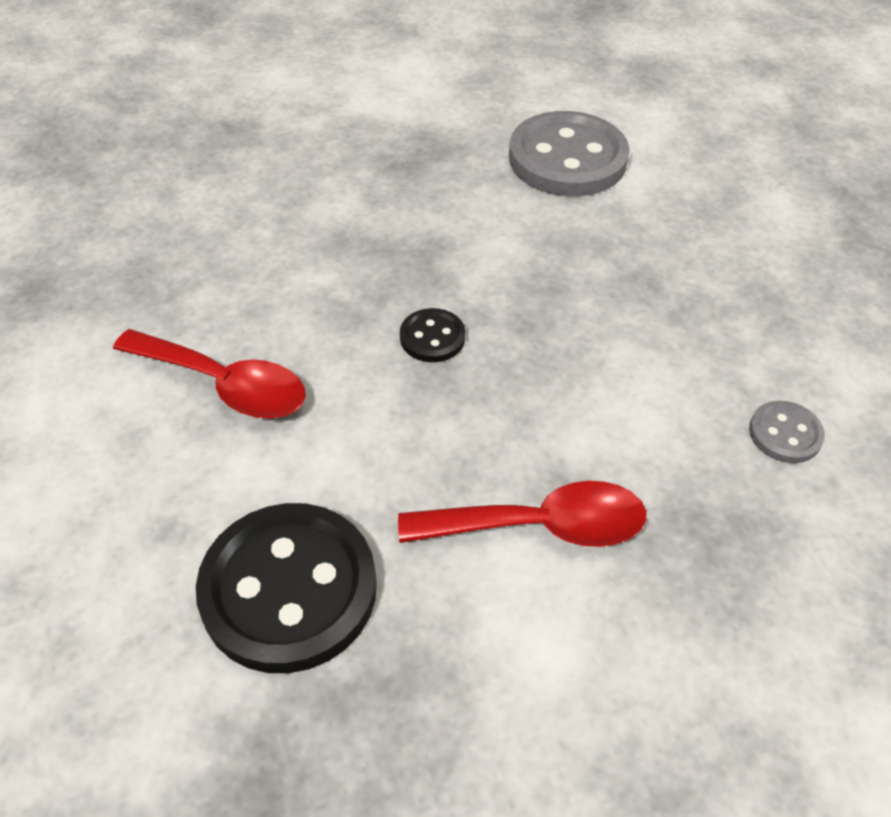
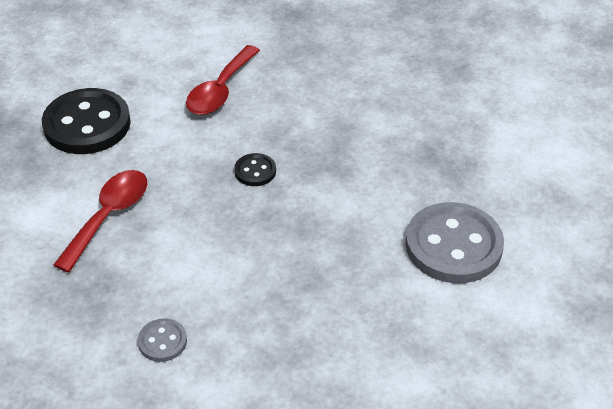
camera: 90 degrees right, 5 degrees down
red spoon [398,481,647,547] -> red spoon turned 150 degrees counterclockwise [53,170,147,273]

